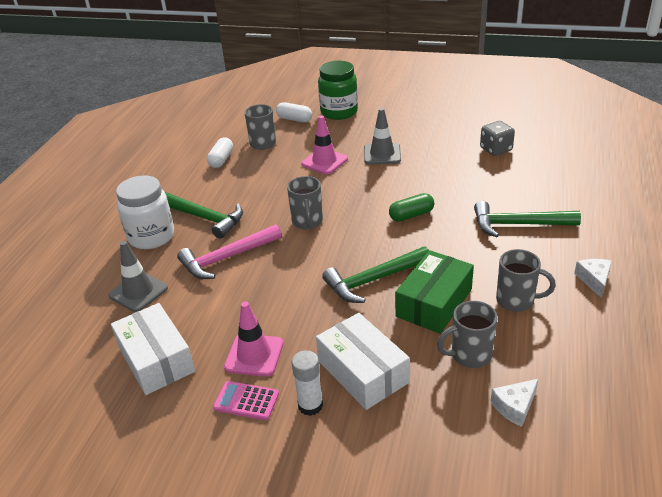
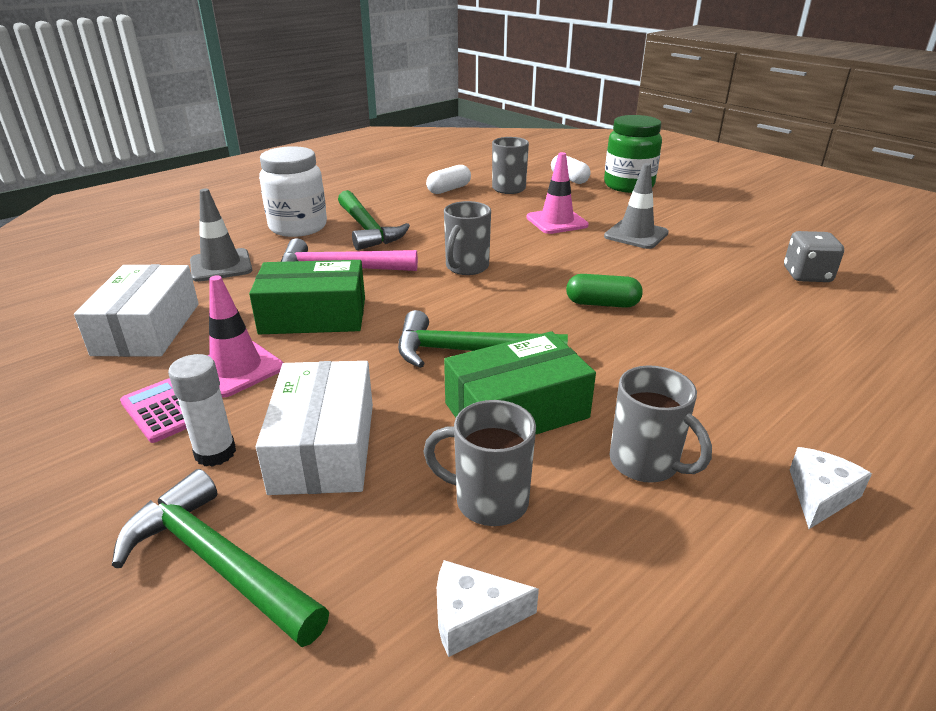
camera: 30 degrees right, 5 degrees down
green hammer [474,201,581,237] -> green hammer moved to [112,469,329,647]
none -> green box [249,260,365,334]

